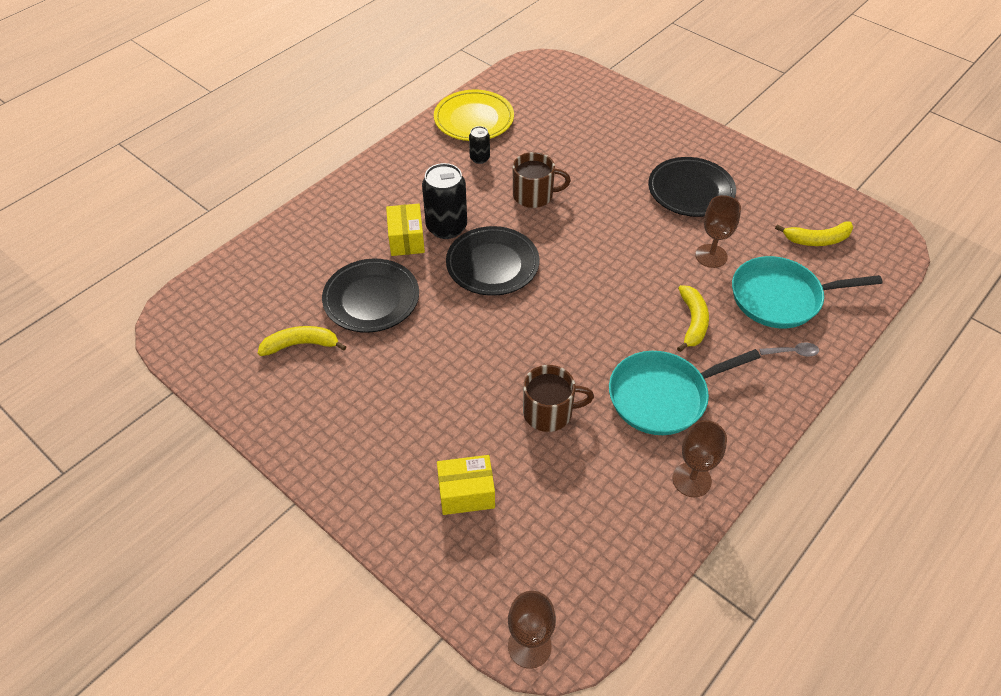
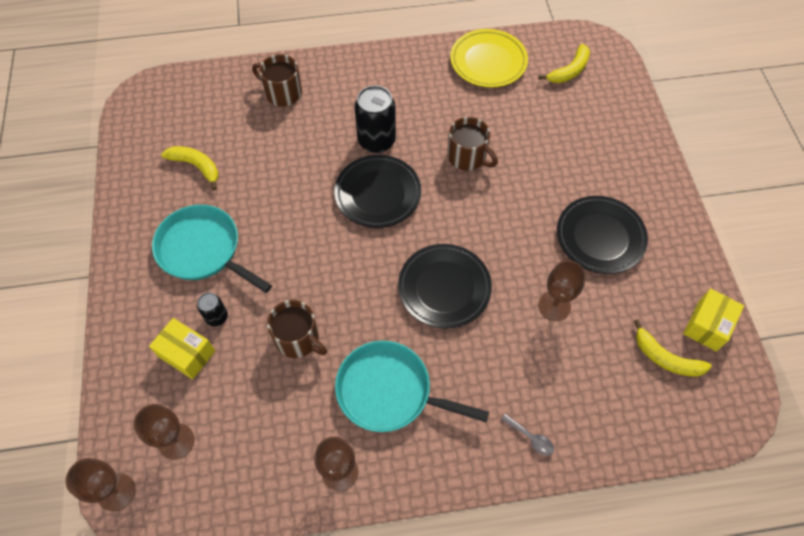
camera: 40 degrees right, 10 degrees up
black plate [322,259,419,333] -> black plate moved to [398,244,492,329]
yellow box [386,204,425,256] -> yellow box moved to [683,288,744,351]
black can [469,126,490,164] -> black can moved to [197,293,228,327]
yellow banana [677,285,709,352] -> yellow banana moved to [538,44,590,83]
turquoise pan [732,256,883,328] -> turquoise pan moved to [152,205,272,293]
none -> brown goblet [134,404,194,460]
none -> brown mug [252,54,302,107]

